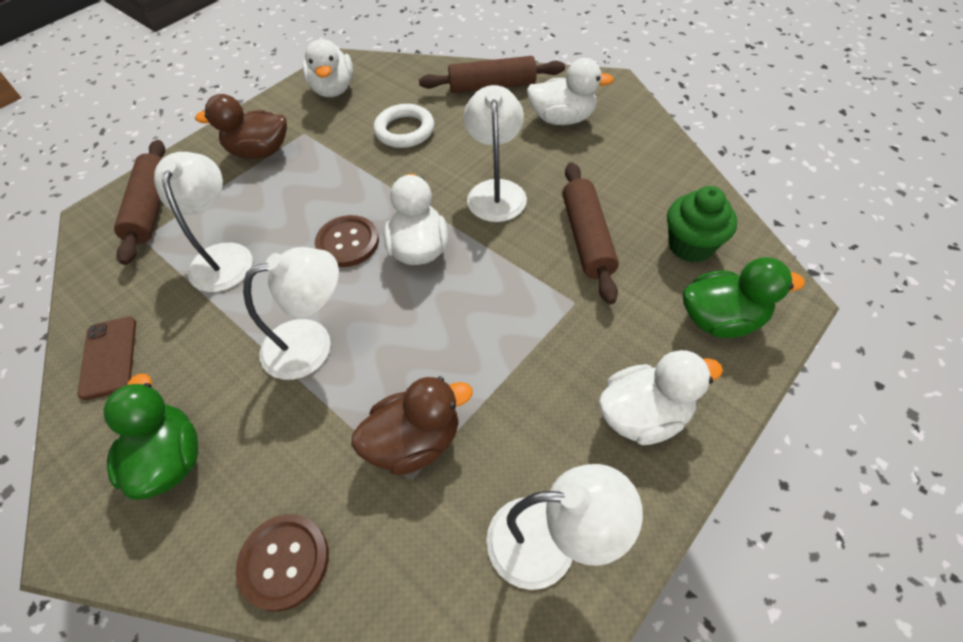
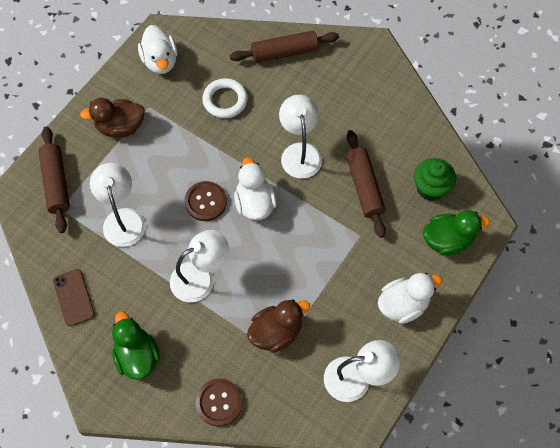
camera: 10 degrees left, 10 degrees up
white duck [527,58,614,125] -> none

